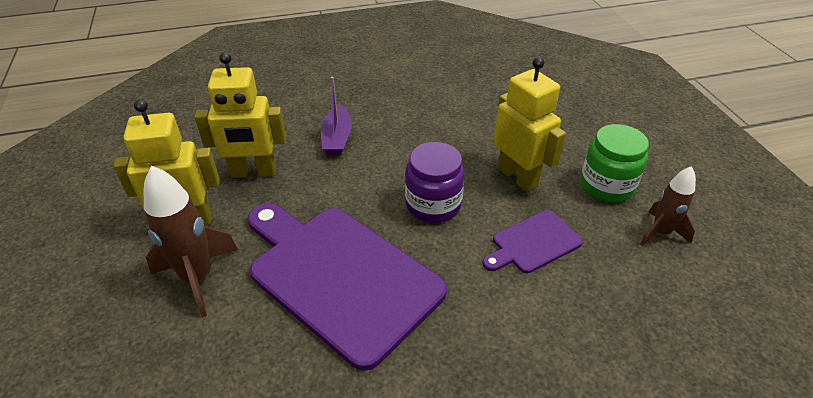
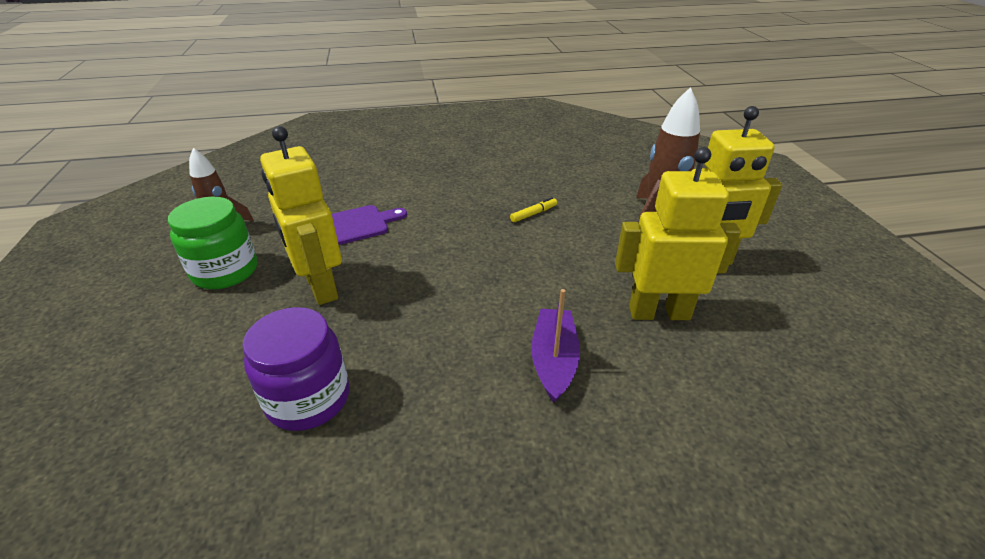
camera: 175 degrees left, 5 degrees down
purple cutting board [248,203,447,371] -> yellow marker [510,197,557,222]
purple jar [405,142,465,223] -> purple jar moved to [242,307,349,431]

